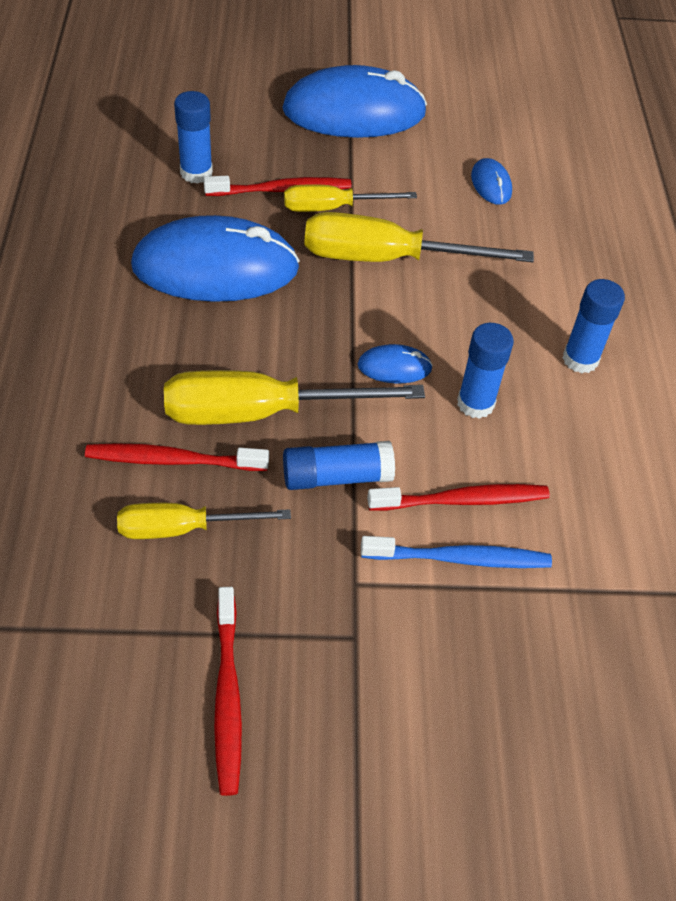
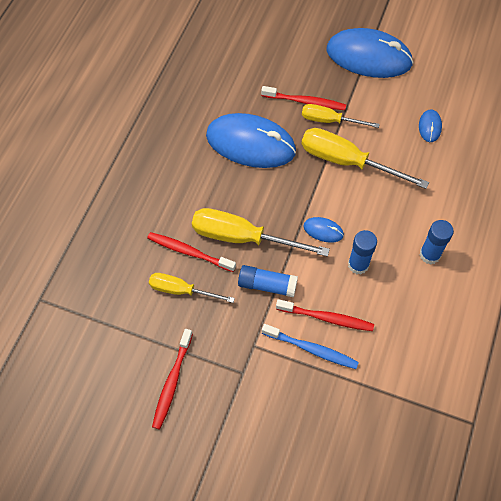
camera: 25 degrees right, 10 degrees up
blue glue stick [174,91,213,184] -> none

